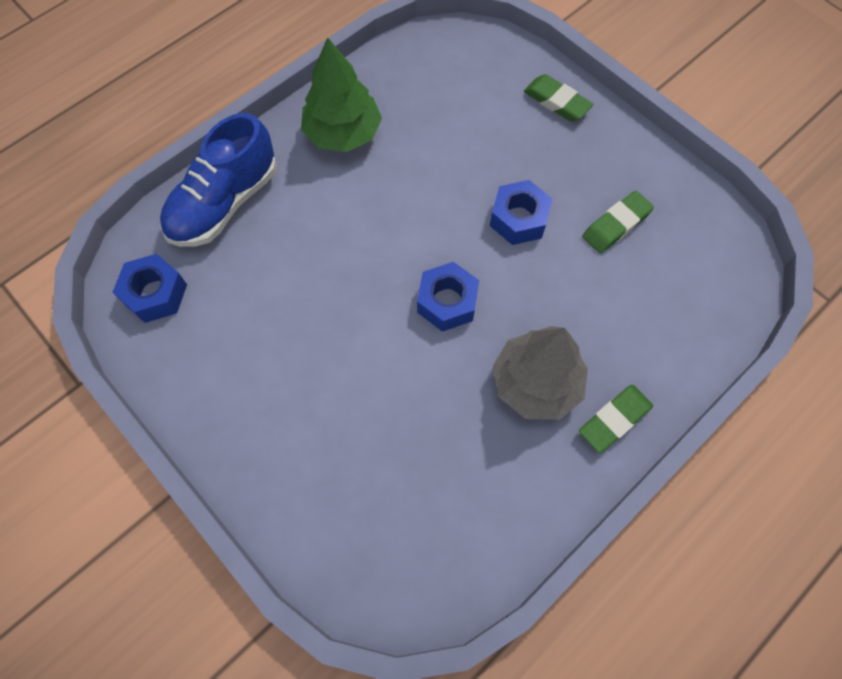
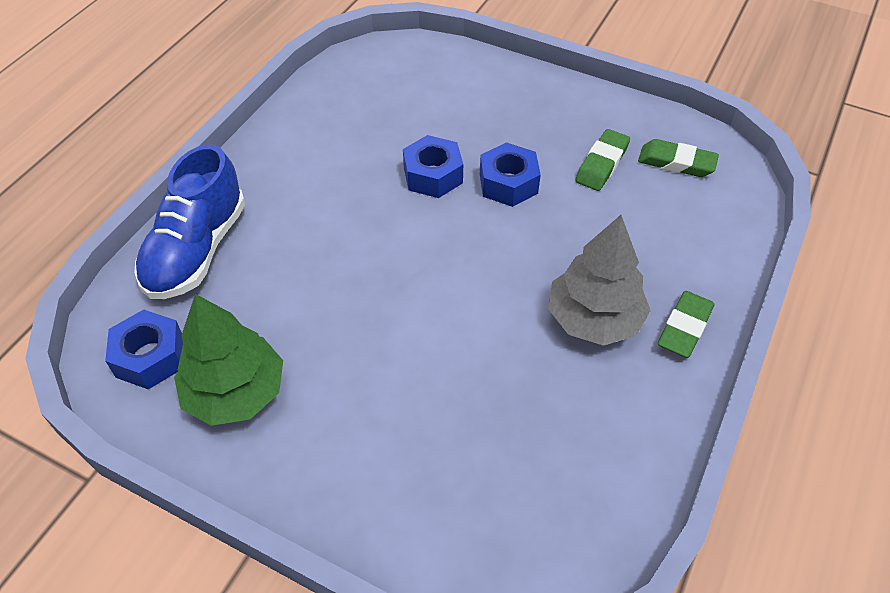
camera: 20 degrees left, 15 degrees down
green tree [301,37,382,152] -> green tree moved to [174,294,283,426]
blue nut [417,262,479,332] -> blue nut moved to [403,135,463,198]
green eraser [524,74,593,121] -> green eraser moved to [638,139,719,177]

